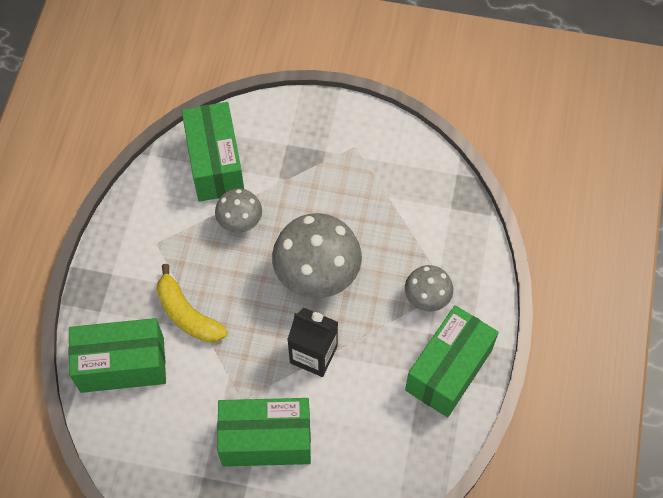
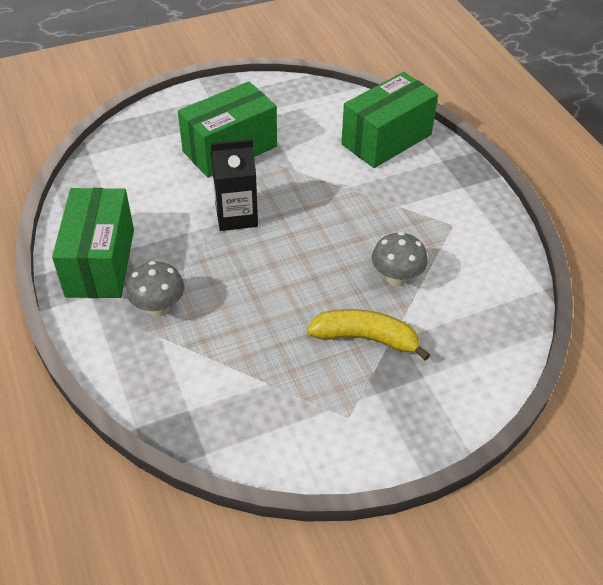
camera: 145 degrees right, 15 degrees down
yellow banana [157,264,227,343] -> yellow banana moved to [307,309,430,361]
green box [182,102,244,202] -> none
grey mushroom [272,213,362,298] -> none

